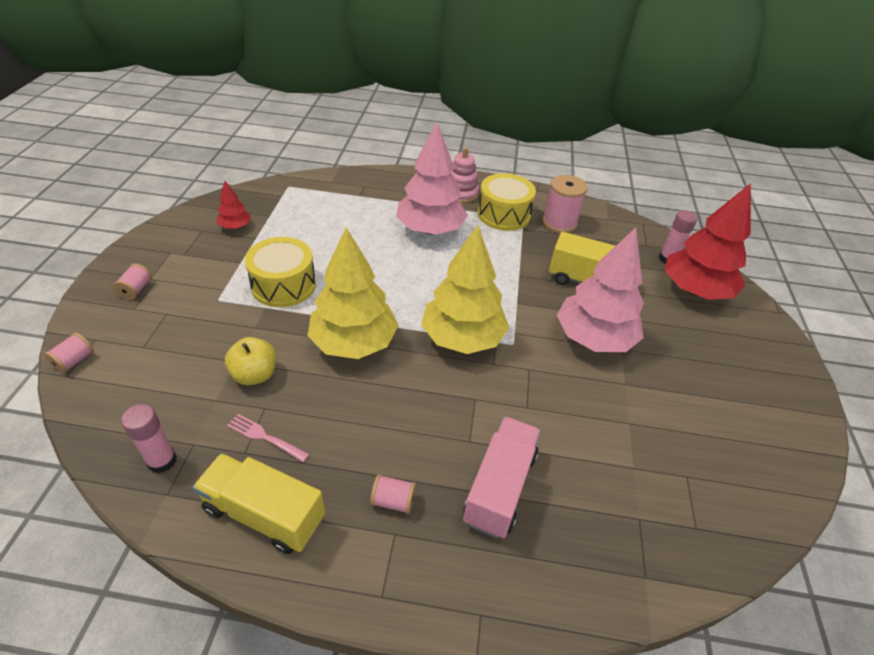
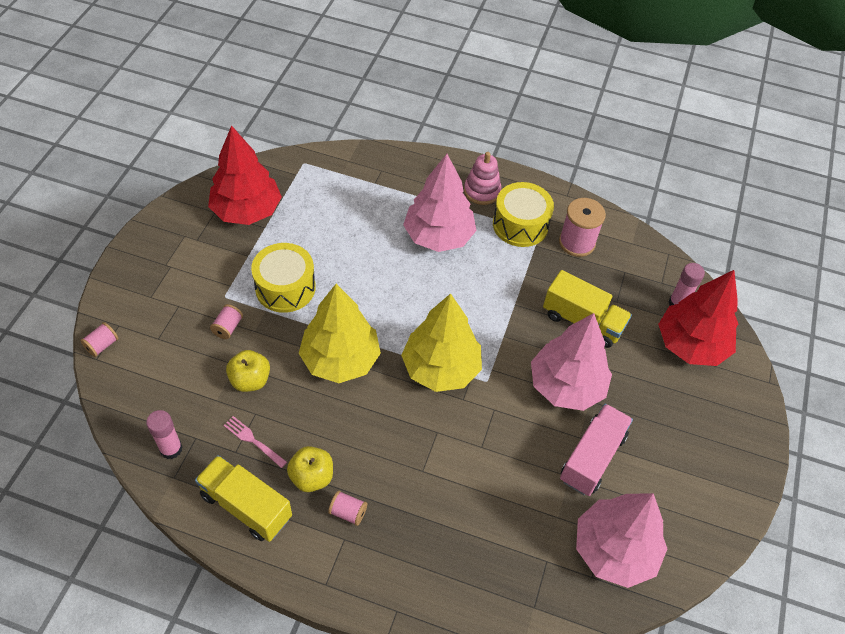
camera: 10 degrees right, 10 degrees up
pink spool [113,264,152,300] -> pink spool moved to [210,304,243,339]
red tree [217,180,251,229] -> red tree [208,125,282,225], size x2.19
pink truck [463,416,541,538] -> pink truck moved to [560,404,633,496]
none -> yellow apple [287,446,333,492]
none -> pink tree [576,493,667,588]

